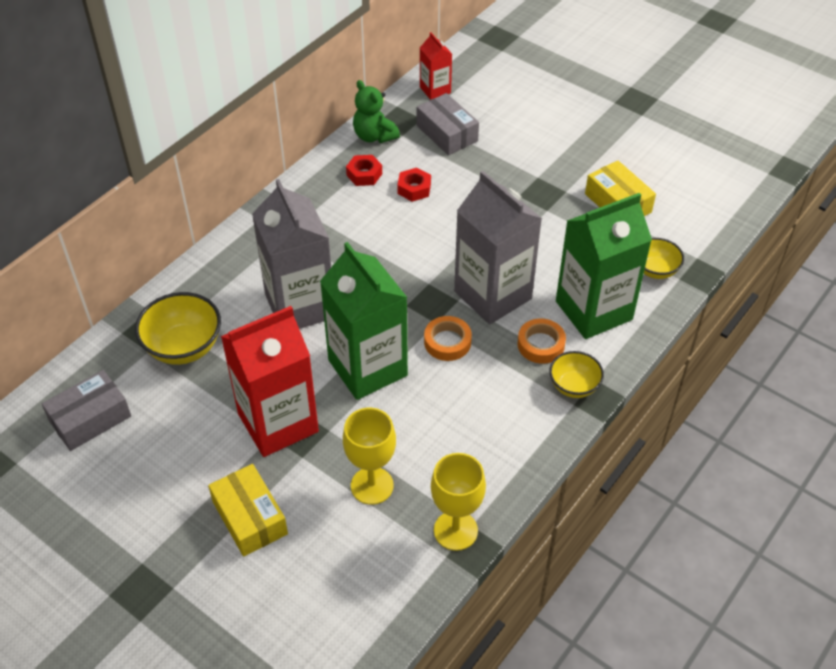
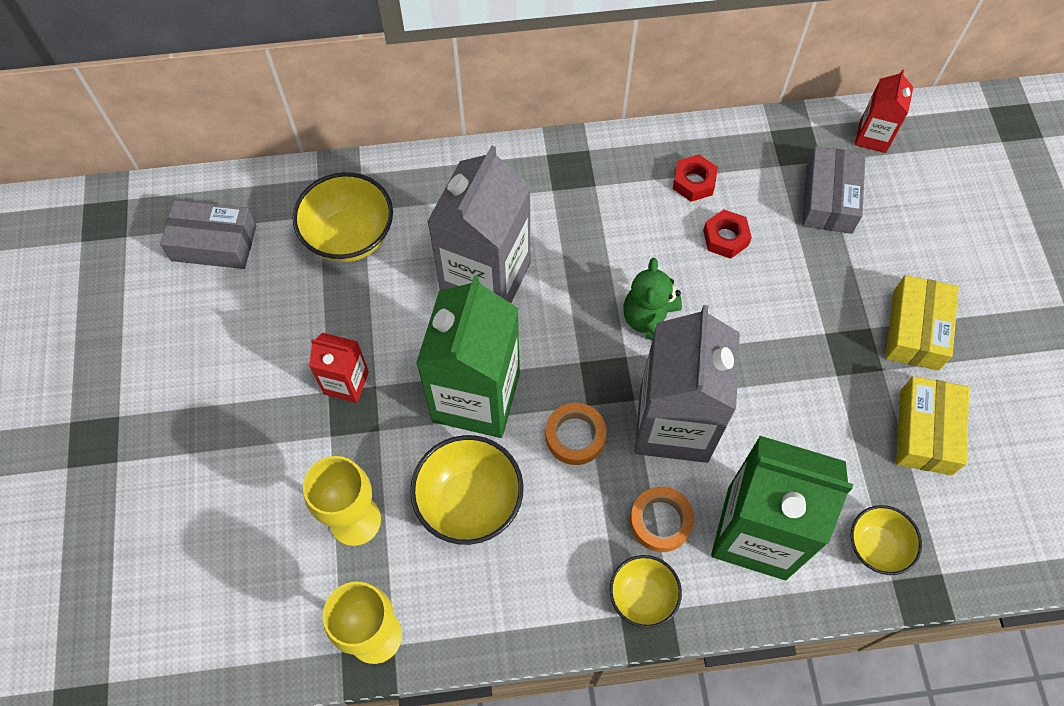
camera: 45 degrees right, 15 degrees up
yellow box [208,464,288,557] -> yellow box moved to [886,275,959,371]
red carton [221,306,319,457] -> red carton [309,333,369,403], size x0.50
green teddy bear [353,80,400,143] -> green teddy bear moved to [623,258,682,340]
none -> yellow bowl [410,435,524,545]

